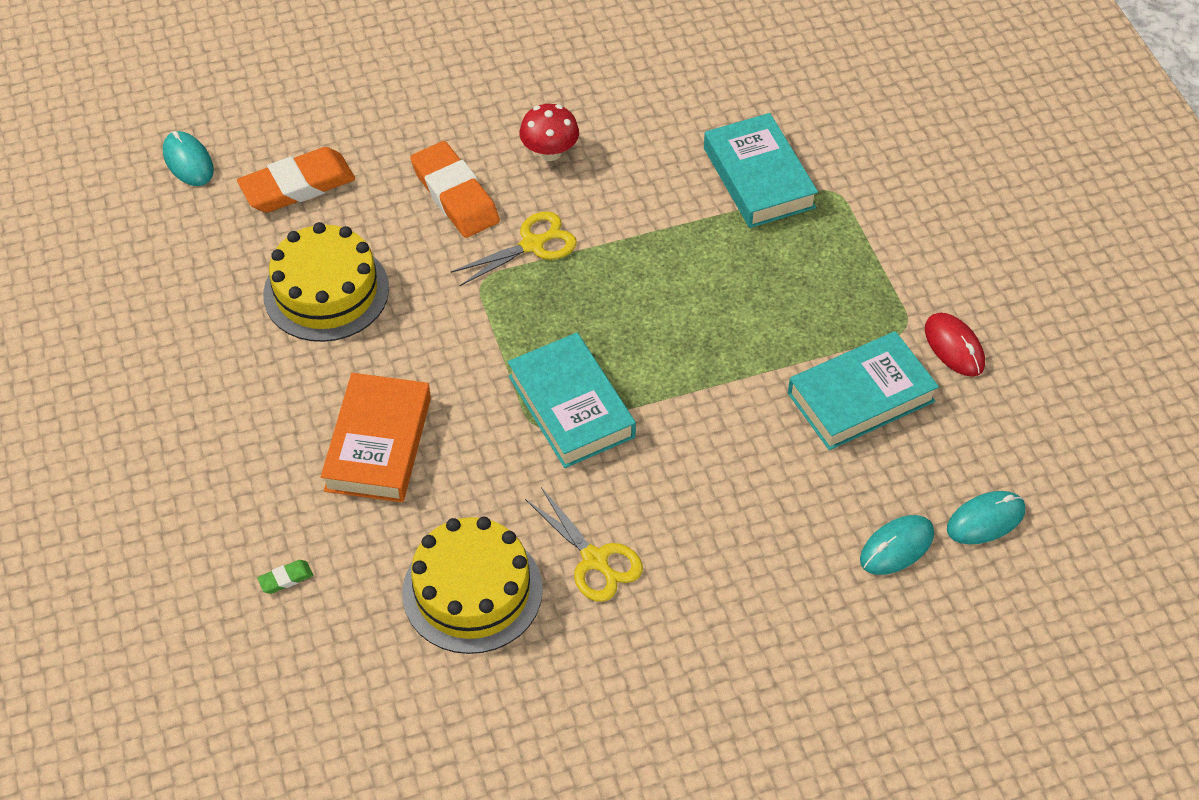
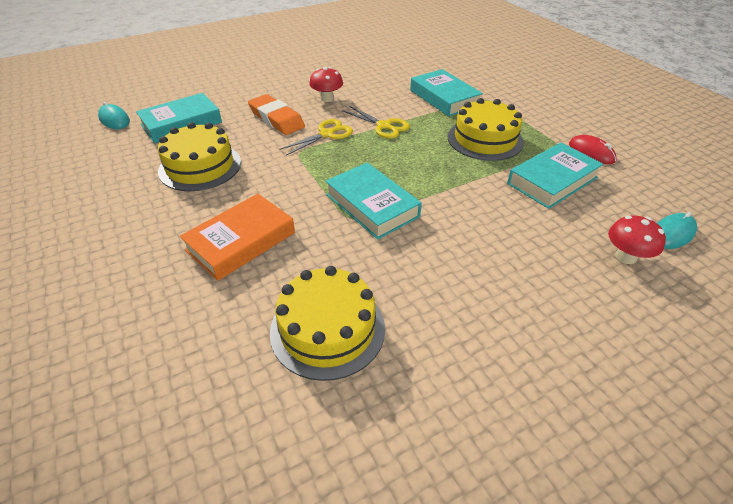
camera: 10 degrees left, 10 degrees down
orange eraser [237,147,355,213] -> turquoise book [136,93,222,143]
green eraser [257,560,313,594] -> none
orange book [321,373,431,502] -> orange book turned 45 degrees clockwise [180,194,295,281]
yellow scissors [525,487,643,602] -> yellow scissors moved to [342,106,410,139]
turquoise mouse [860,515,934,575] -> red mushroom [608,215,666,264]
none -> yellow cake [448,98,524,161]

